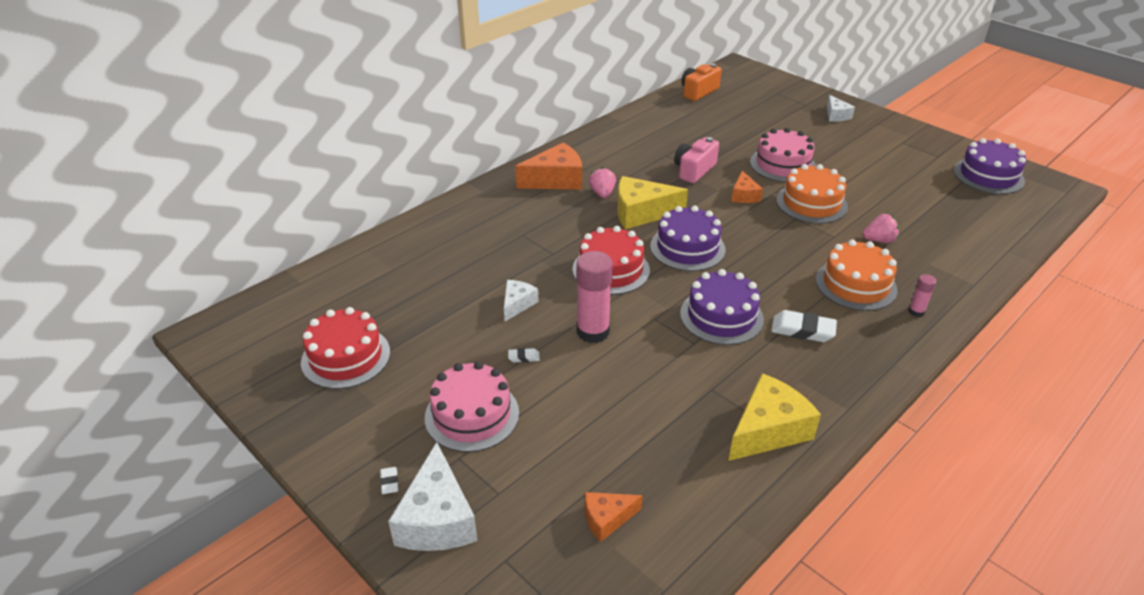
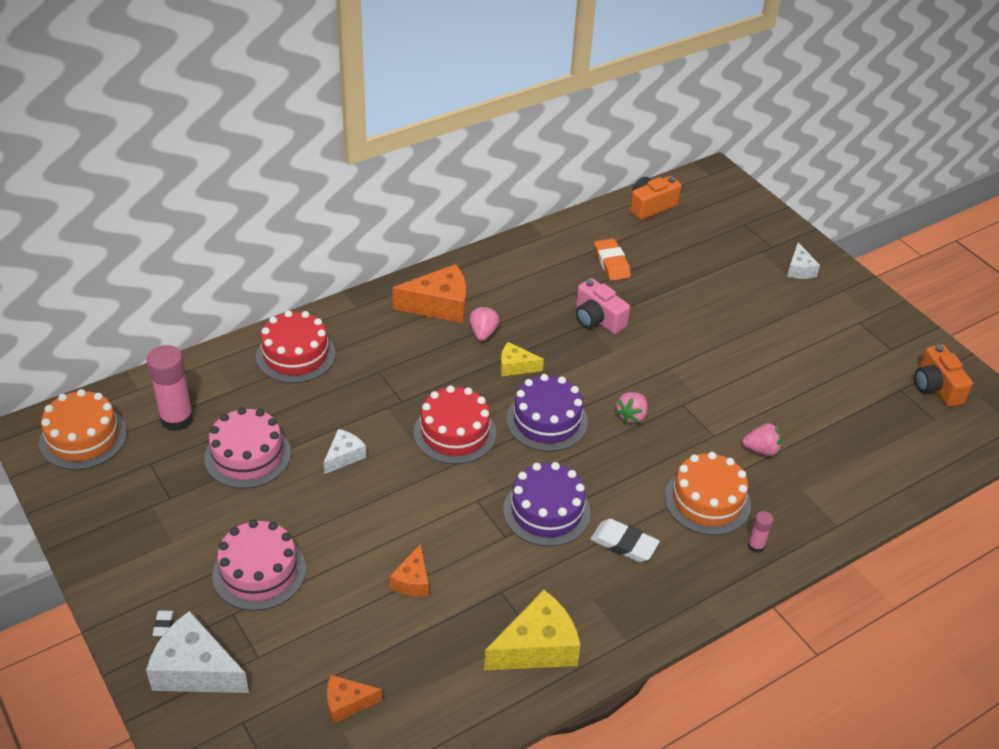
camera: 10 degrees right, 5 degrees up
red cake [301,307,390,389] -> red cake moved to [256,310,336,383]
white cheese [388,442,477,551] -> white cheese turned 105 degrees clockwise [146,611,249,693]
white eraser [508,348,540,362] -> none
pink glue stick [576,251,613,343] -> pink glue stick moved to [147,345,194,431]
yellow cheese [617,176,688,229] -> yellow cheese [500,342,544,377], size x0.56
pink camera [674,137,719,183] -> pink camera turned 90 degrees counterclockwise [576,278,630,334]
orange cheese [731,171,763,203] -> orange cheese moved to [390,544,429,596]
pink cake [750,128,816,182] -> pink cake moved to [204,407,291,489]
orange cake [776,164,848,224] -> orange cake moved to [39,389,127,470]
purple cake [954,138,1026,194] -> orange camera [914,345,973,407]
none -> orange eraser [594,238,631,281]
none -> pink strawberry [615,392,648,424]

